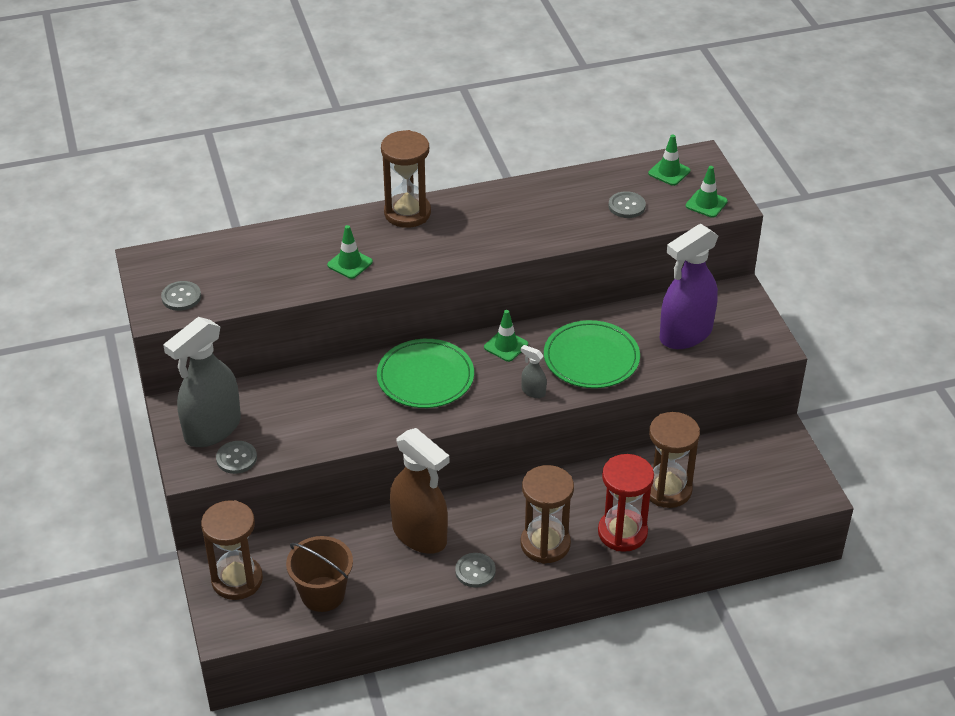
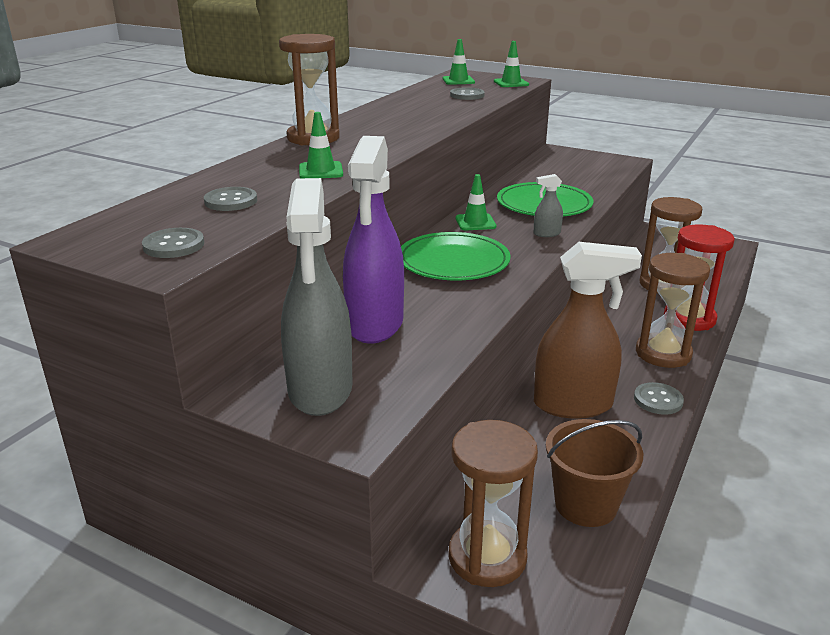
camera: 45 degrees left, 15 degrees down
grey button [216,441,257,474] -> grey button moved to [204,187,257,211]
purple spray bottle [659,224,718,349] -> purple spray bottle moved to [343,136,404,344]

